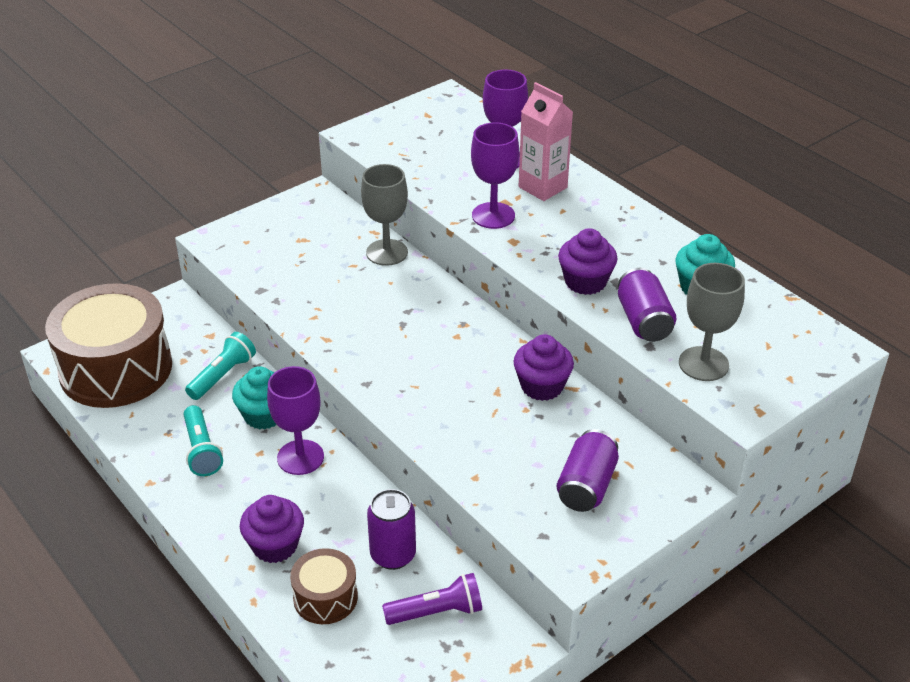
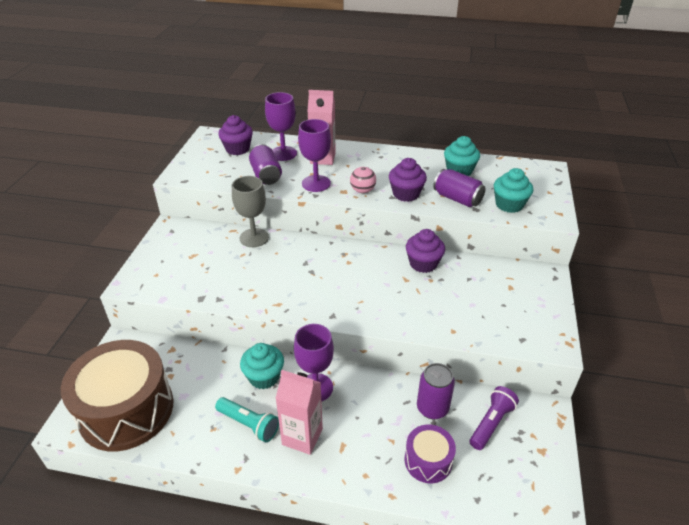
camera: 40 degrees left, 0 degrees up
turquoise flashlight [185,332,256,400] -> none
purple cupcake [240,495,304,563] -> purple cupcake moved to [218,115,253,155]
brown drum [290,548,358,624] -> purple drum [404,425,456,483]
purple can [557,429,619,512] -> purple can moved to [249,144,282,185]
grey goblet [679,263,745,381] -> turquoise cupcake [494,168,533,213]
none -> pink carton [275,370,323,455]
none -> pink ball [350,167,376,193]

